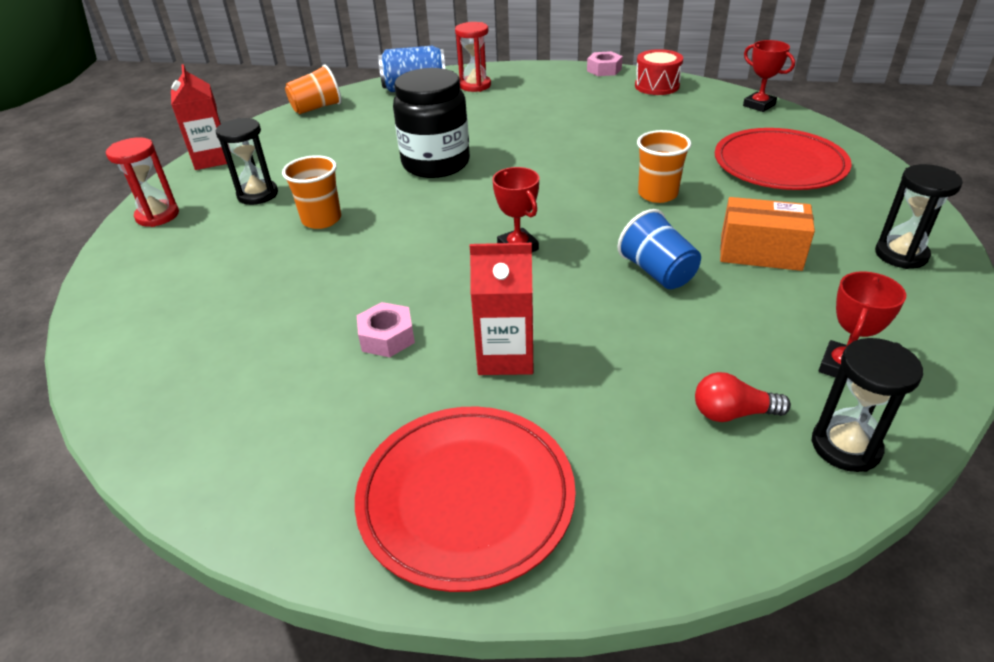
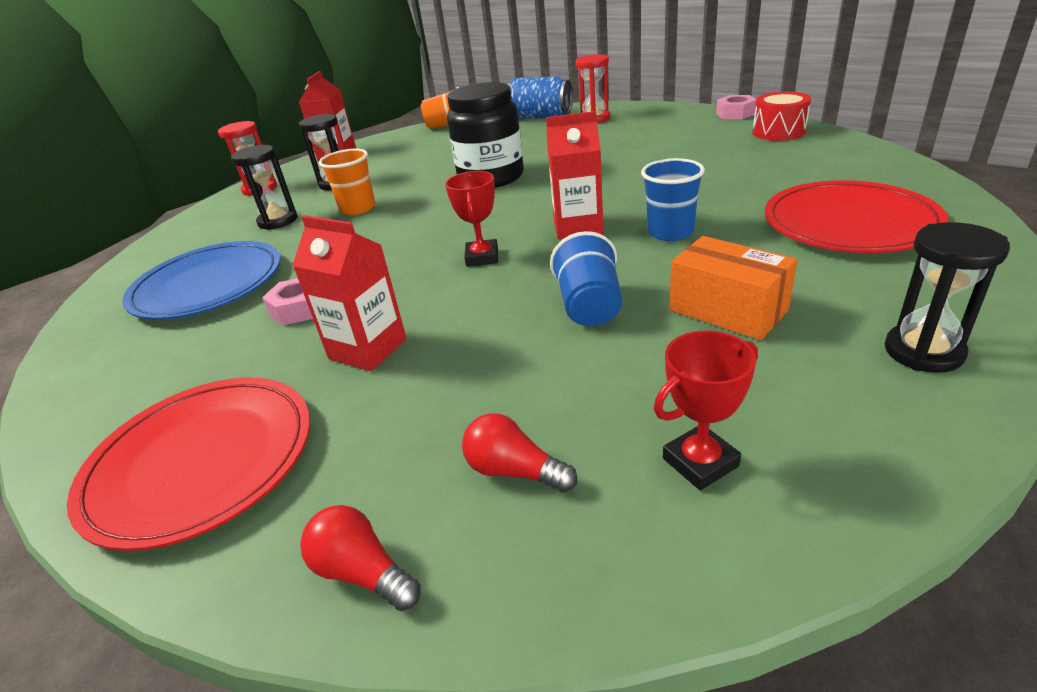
camera: 30 degrees right, 5 degrees down
orange cup [637,130,691,203] -> blue cup [641,158,705,241]
red trophy [743,40,795,112] -> none
black hourglass [811,338,923,472] -> black hourglass moved to [231,145,298,230]
none -> blue plate [122,241,280,320]
none -> red light bulb [300,505,421,611]
none -> red carton [546,111,604,240]

